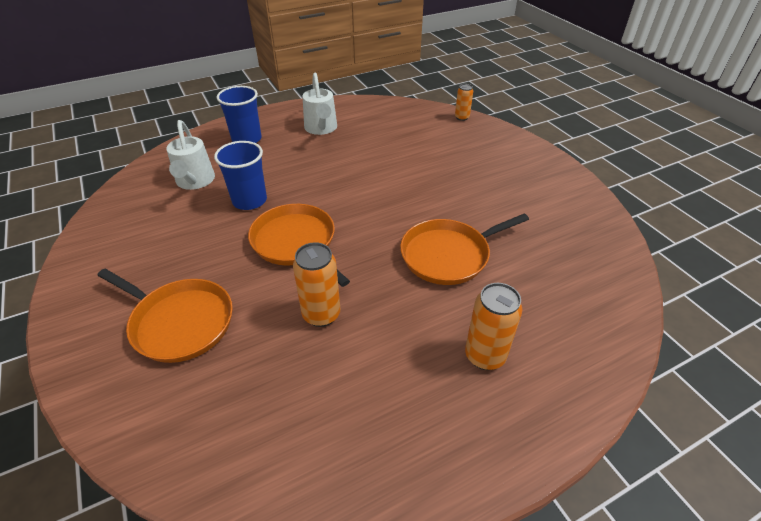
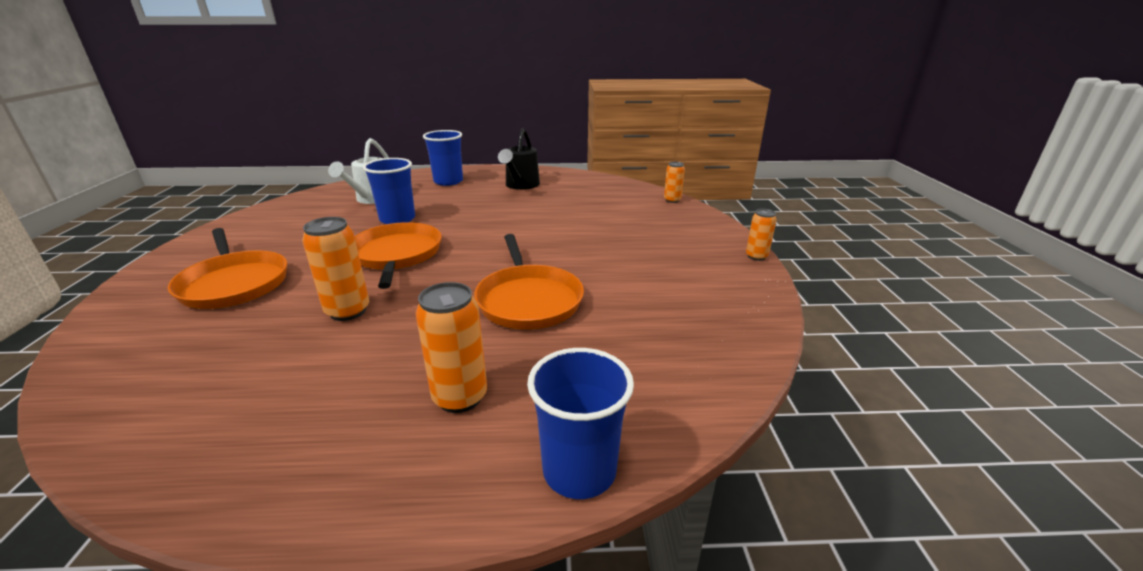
camera: 25 degrees right, 15 degrees down
white watering can [303,72,337,135] -> black watering can [498,128,540,190]
orange pan [400,214,529,285] -> orange pan turned 105 degrees counterclockwise [474,234,584,329]
none -> blue cup [527,348,634,499]
none -> orange can [746,209,777,261]

